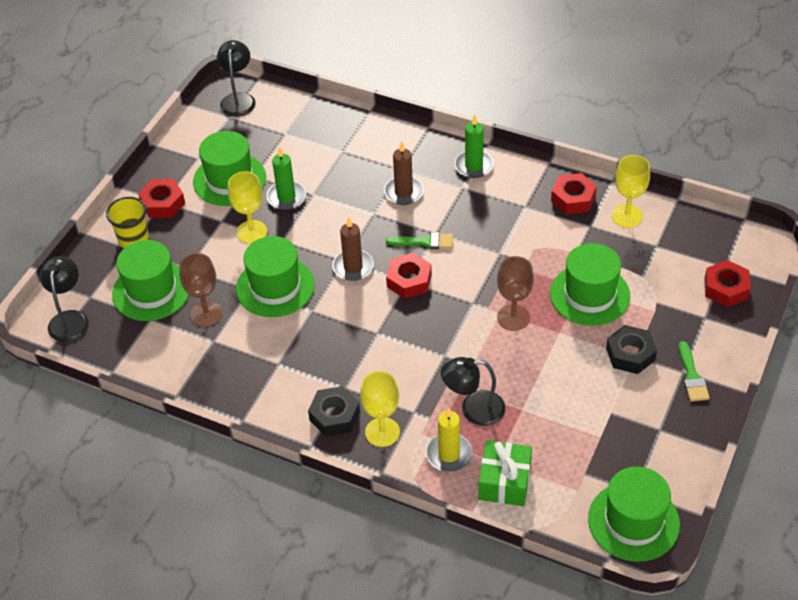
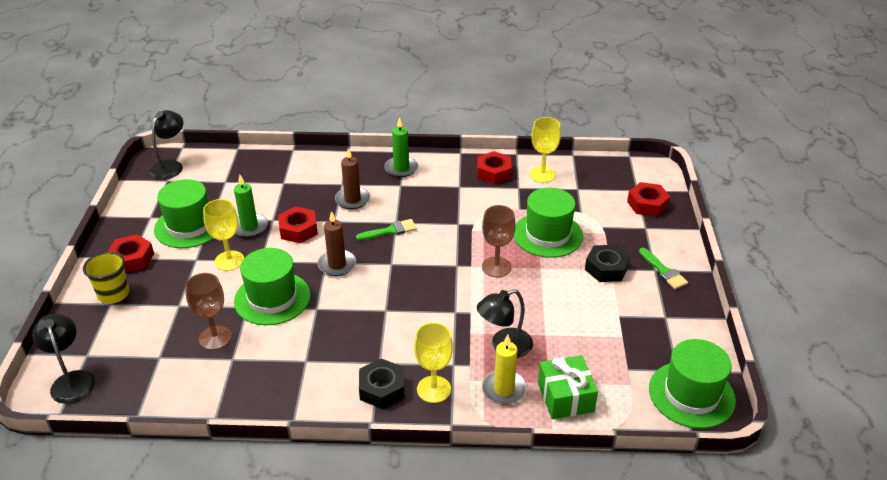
camera: 25 degrees left, 10 degrees down
green hat [112,240,189,321] -> none
black lamp [217,40,256,117] -> black lamp turned 45 degrees clockwise [149,110,183,179]
red nut [386,253,432,299] -> red nut moved to [278,206,318,243]

